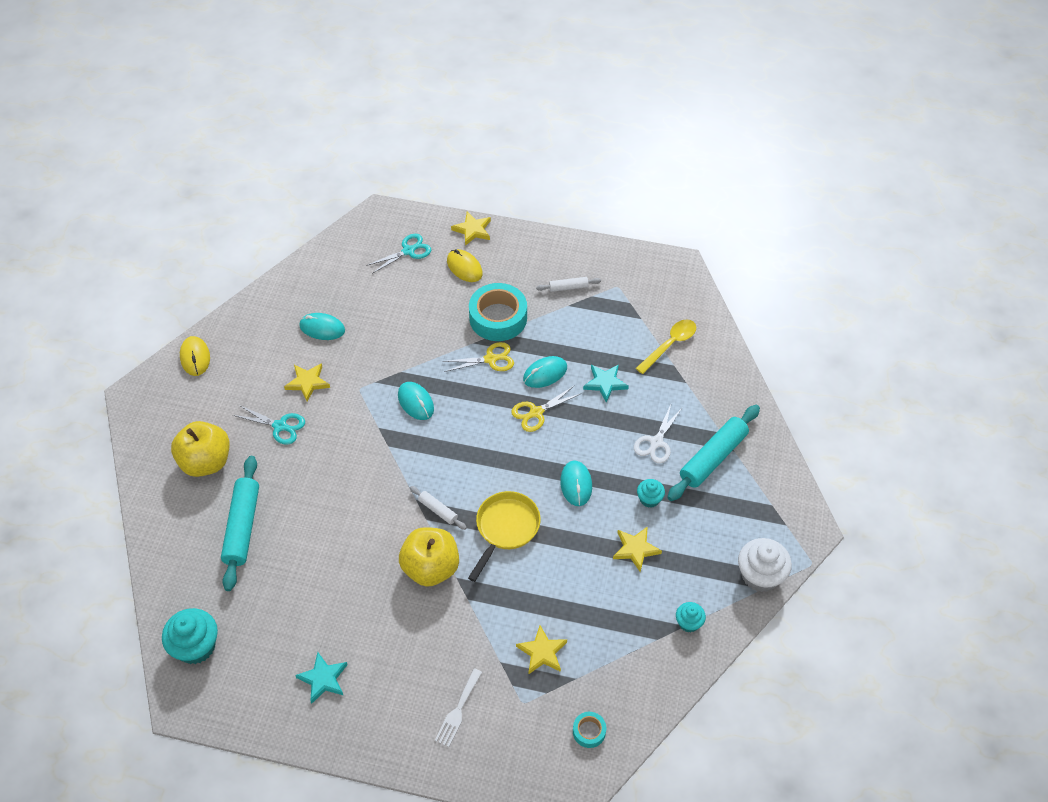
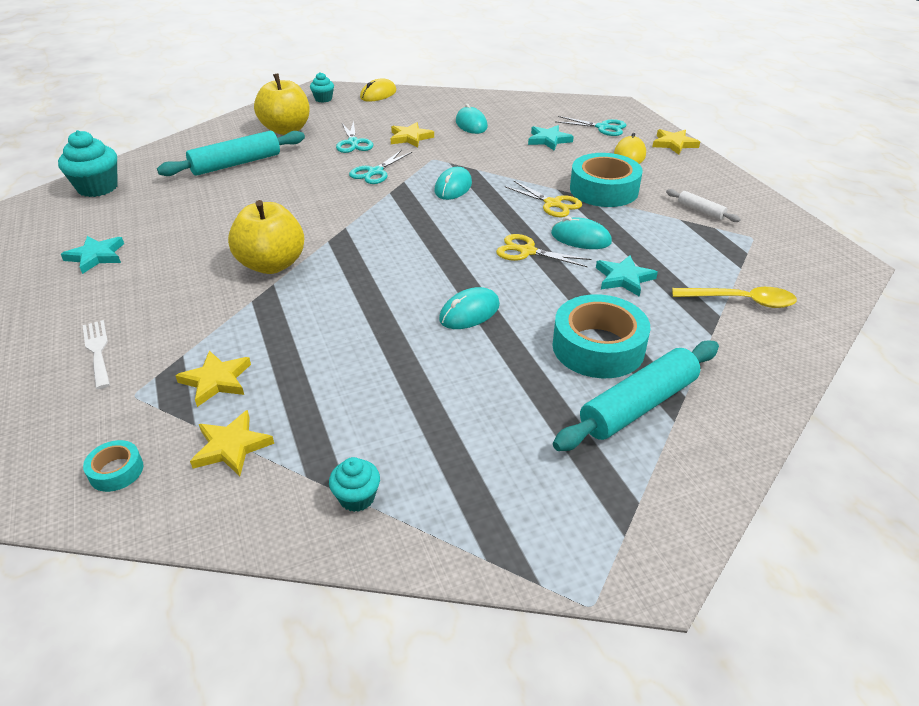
camera: 55 degrees right, 15 degrees down
white rolling pin [410,486,467,530] -> none
white fork [435,668,482,747] -> white fork turned 75 degrees clockwise [82,320,110,389]
yellow pan [468,491,541,582] -> none
yellow star [613,526,662,572] -> yellow star moved to [190,410,274,476]
white scissors [634,404,683,464] -> turquoise tape [552,294,650,378]
turquoise cupcake [637,479,665,508] -> turquoise cupcake moved to [310,72,334,103]
turquoise rolling pin [667,405,760,501] -> turquoise rolling pin turned 45 degrees counterclockwise [553,340,719,451]
white cupcake [738,538,792,592] -> none
none -> turquoise scissors [349,150,412,184]
none -> turquoise star [528,125,574,151]

